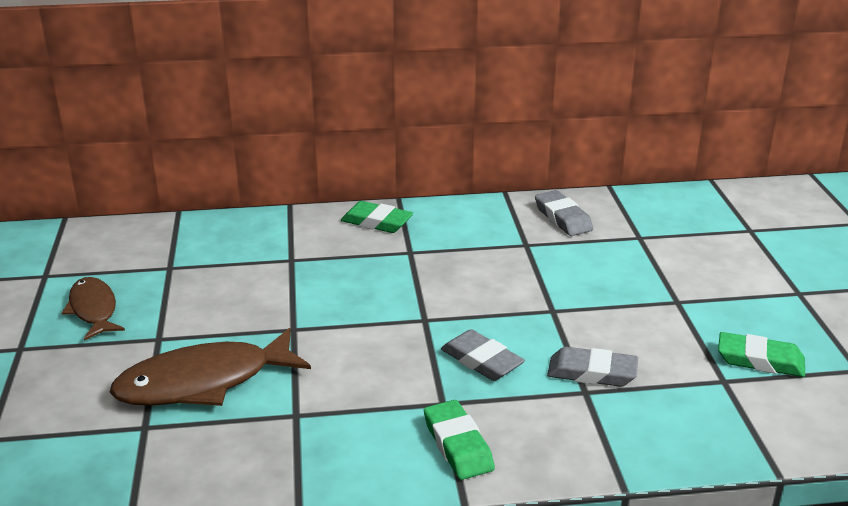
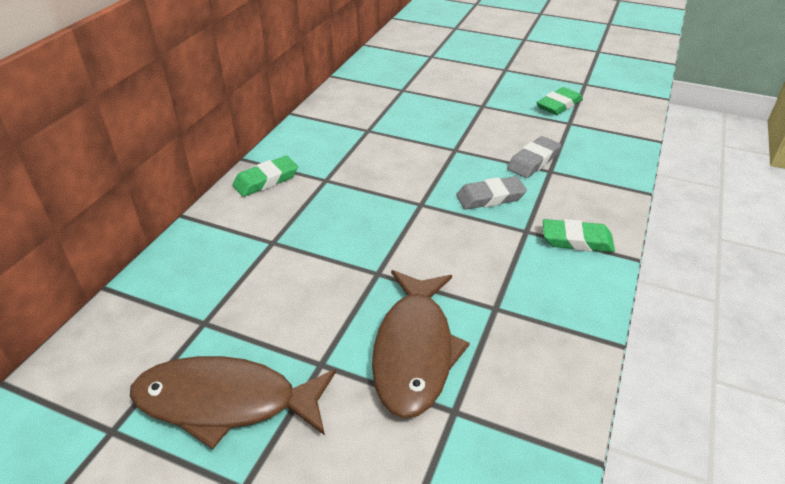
camera: 60 degrees left, 10 degrees up
brown fish [62,277,125,341] -> brown fish [130,356,336,450], size x1.64
grey eraser [535,190,593,236] -> none

